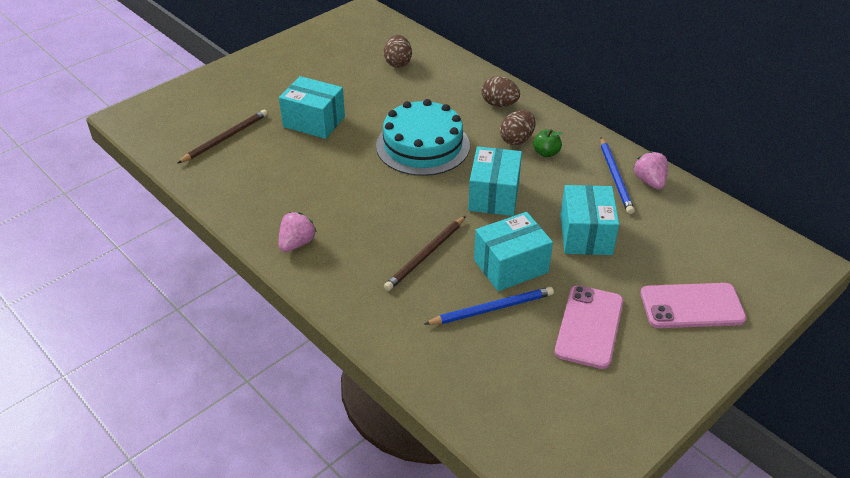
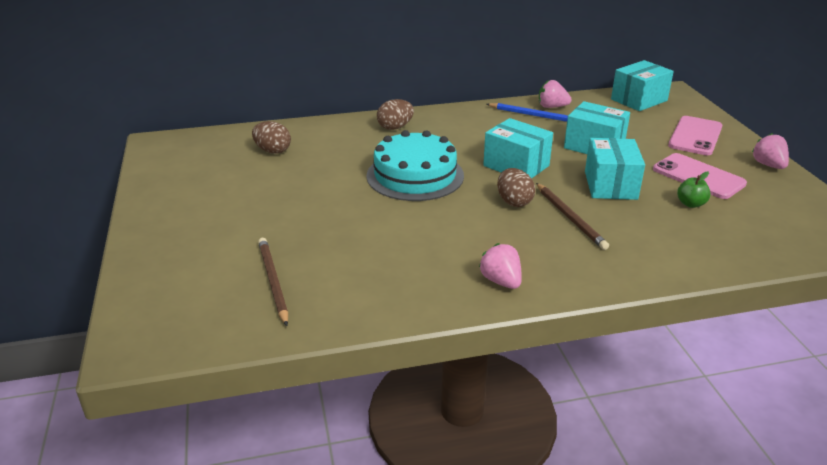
camera: 60 degrees left, 10 degrees down
turquoise box [279,76,345,139] -> turquoise box moved to [611,60,674,111]
blue pencil [425,287,554,325] -> none
brown egg [500,110,536,145] -> brown egg moved to [497,168,535,207]
green apple [533,130,563,157] -> green apple moved to [677,172,711,208]
none -> pink strawberry [752,133,789,169]

